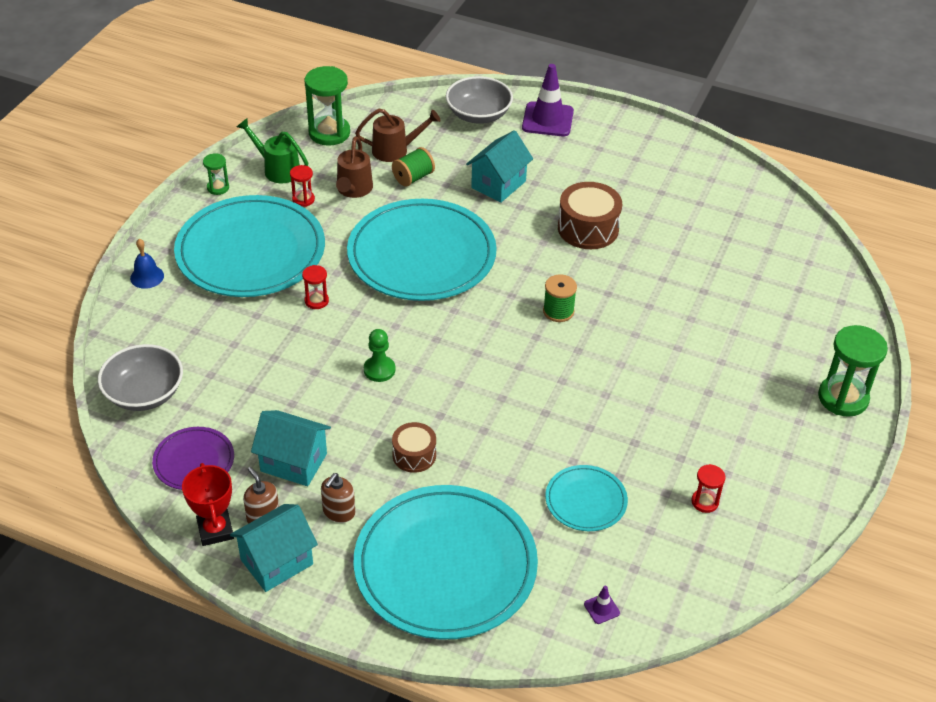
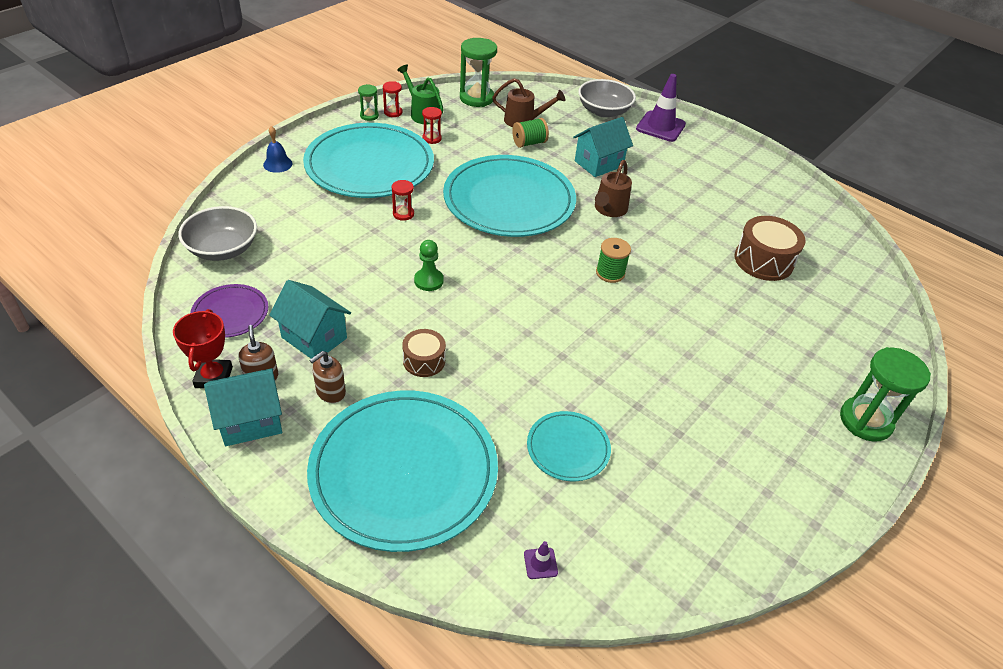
camera: 15 degrees right, 0 degrees up
brown watering can [336,136,373,198] -> brown watering can moved to [595,160,632,217]
brown drum [558,182,622,249] -> brown drum moved to [735,216,806,281]
red hourglass [691,464,725,513] -> red hourglass moved to [383,81,402,117]

